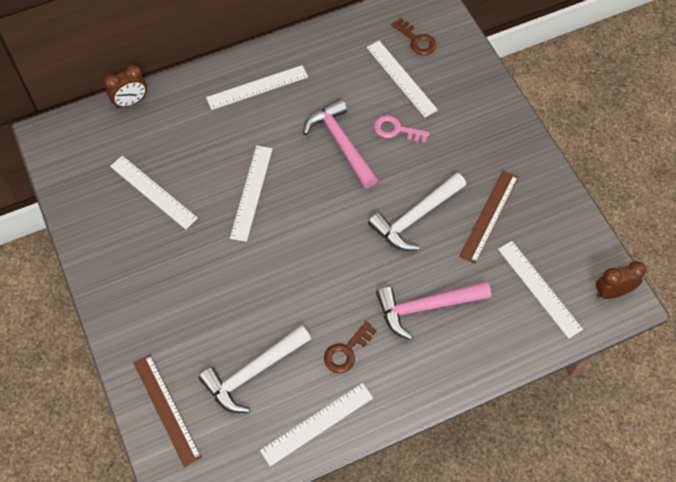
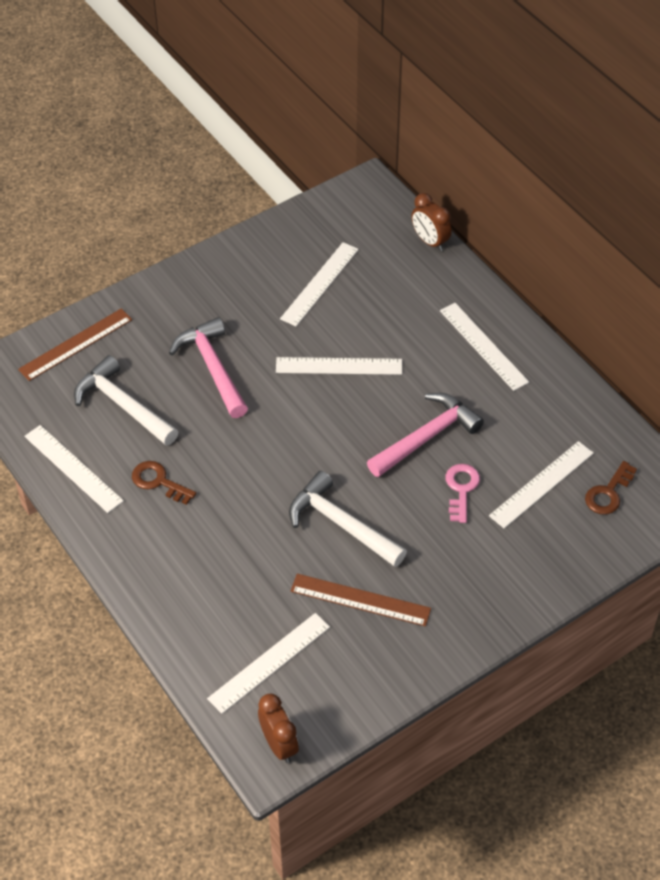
camera: 80 degrees right, 10 degrees down
pink hammer [376,281,491,340] -> pink hammer moved to [169,317,248,418]

